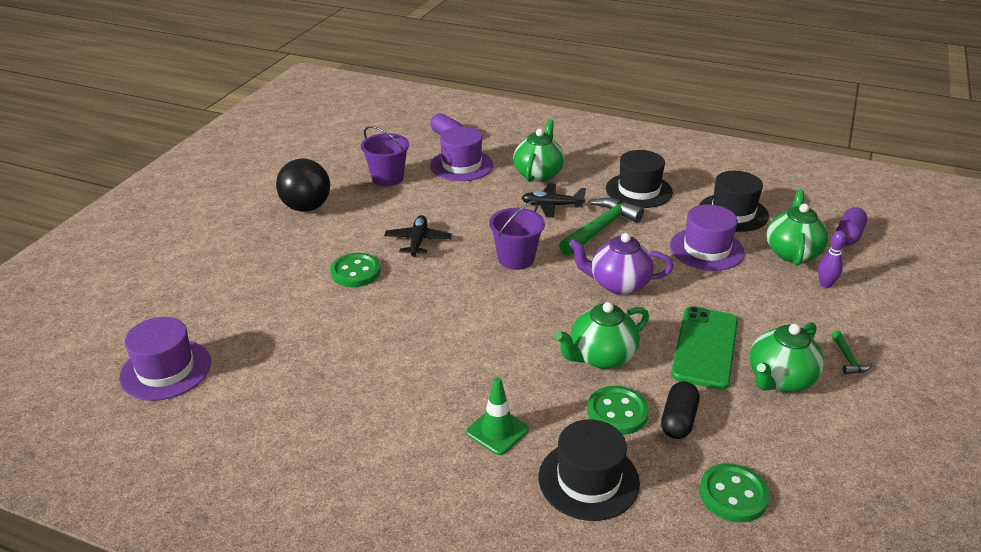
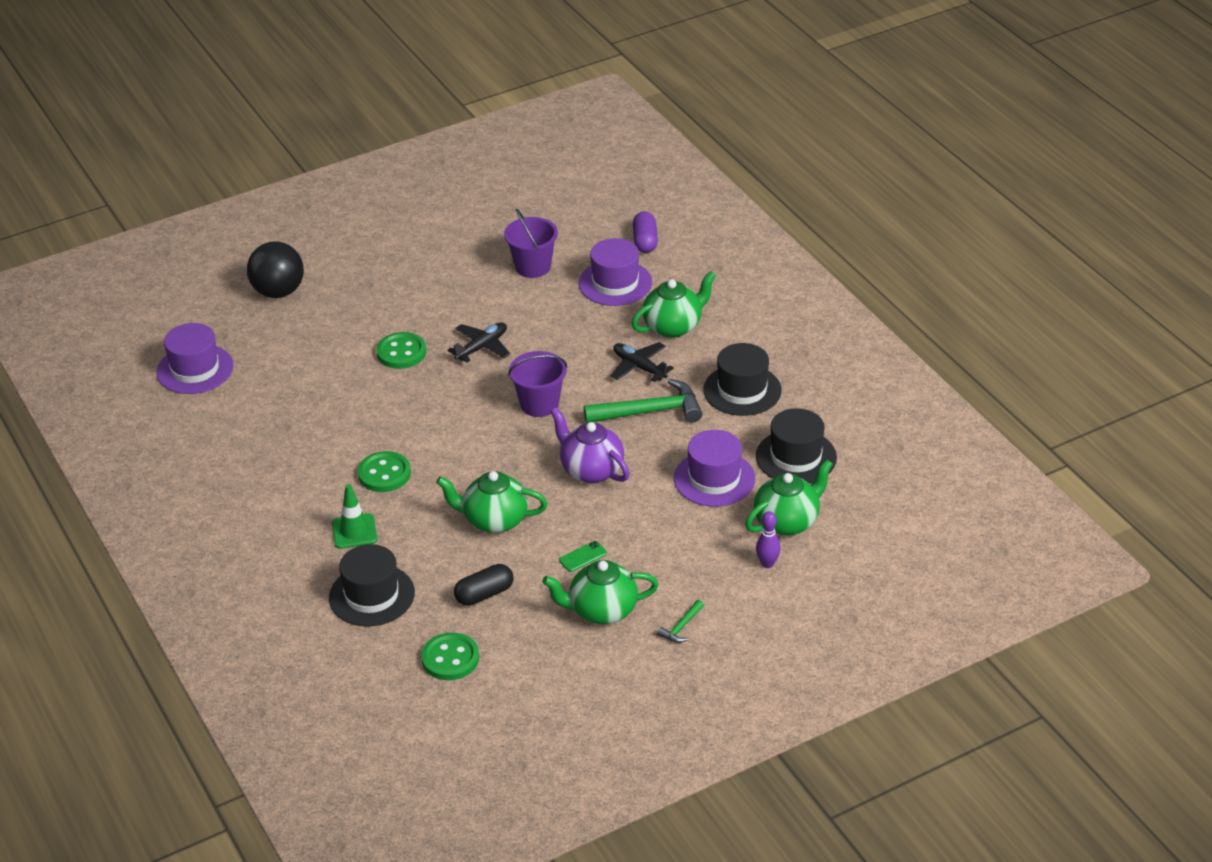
camera: 40 degrees right, 5 degrees up
black ball [276,159,330,212] -> black ball moved to [247,241,304,298]
green button [587,386,649,435] -> green button moved to [358,451,411,492]
green phone [671,306,738,390] -> green phone [559,541,607,572], size x0.41
purple capsule [836,207,867,245] -> none

